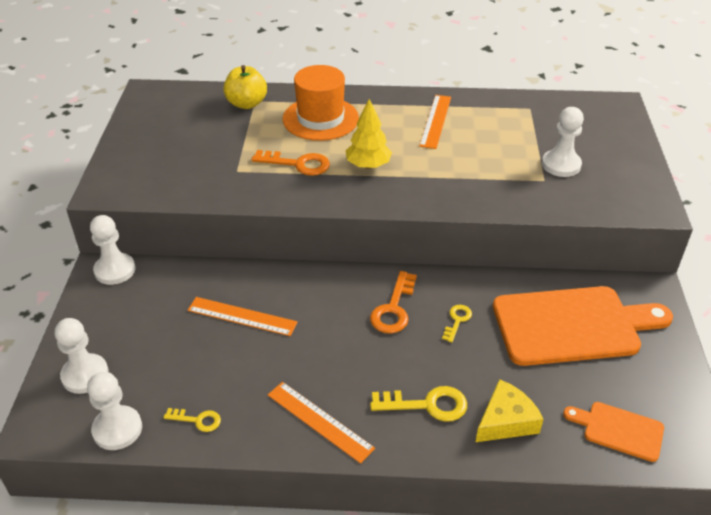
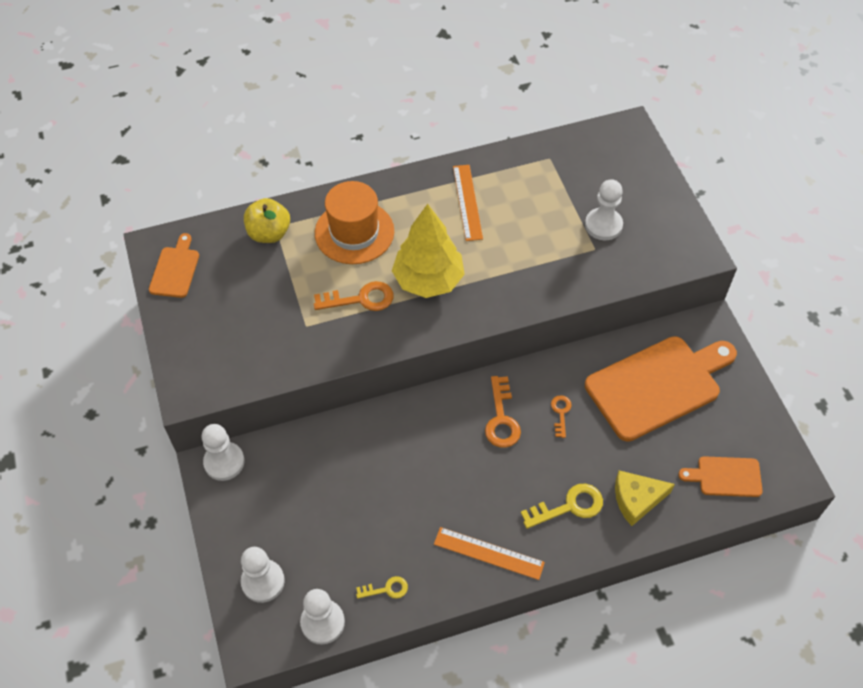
camera: 20 degrees left, 15 degrees up
orange ruler [188,297,297,336] -> none
yellow tree [346,99,392,169] -> yellow tree [392,204,465,298], size x1.54
yellow key [442,305,472,342] -> orange key [551,395,572,438]
yellow cheese [476,379,544,442] -> yellow cheese turned 135 degrees counterclockwise [615,470,675,526]
none -> orange cutting board [149,233,199,298]

